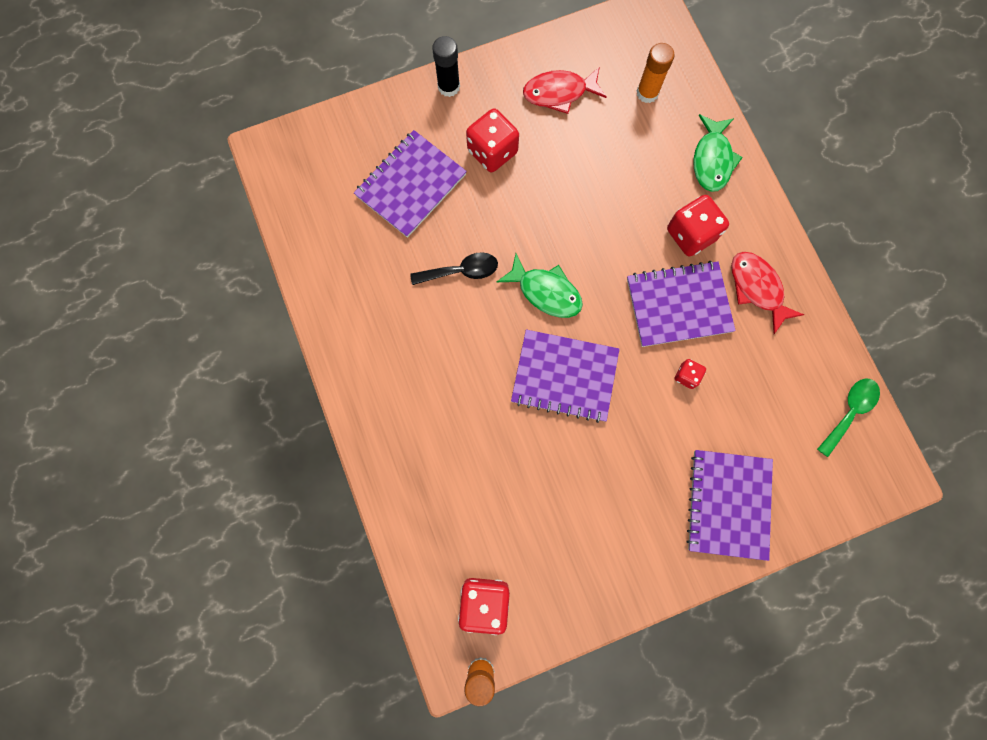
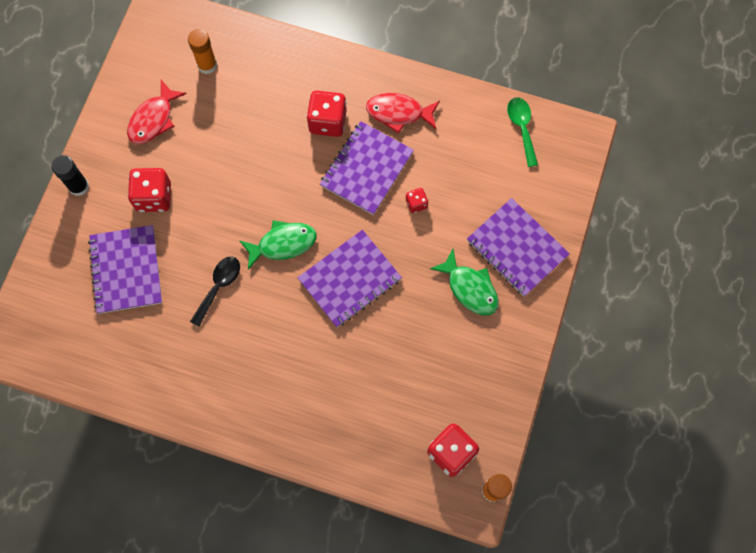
camera: 50 degrees left, 5 degrees down
green fish [693,114,743,192] -> green fish moved to [430,249,499,315]

